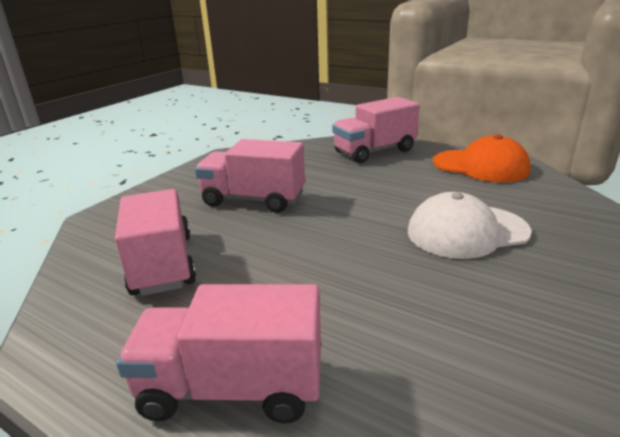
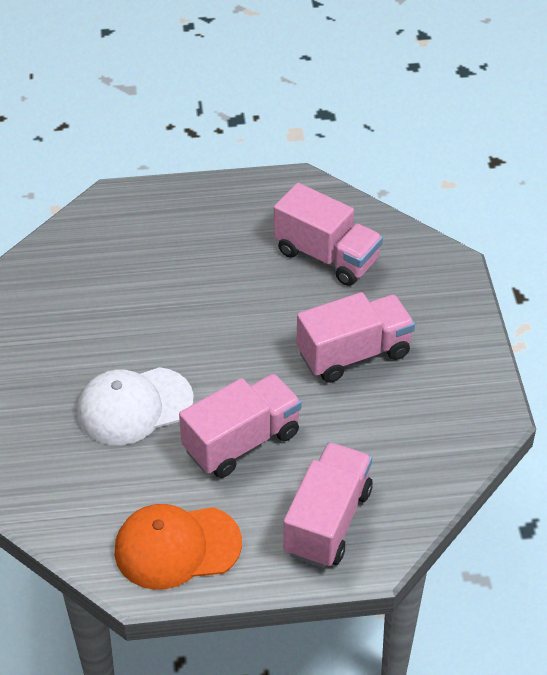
camera: 140 degrees right, 20 degrees up
pink truck [116,284,321,424] -> pink truck moved to [179,374,302,478]
white cap [408,192,531,259] -> white cap turned 150 degrees counterclockwise [77,367,194,445]

